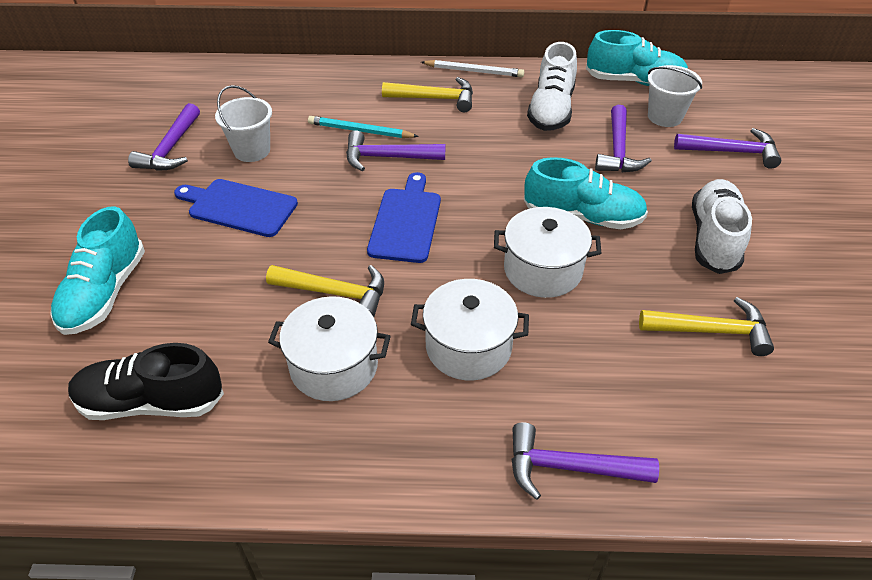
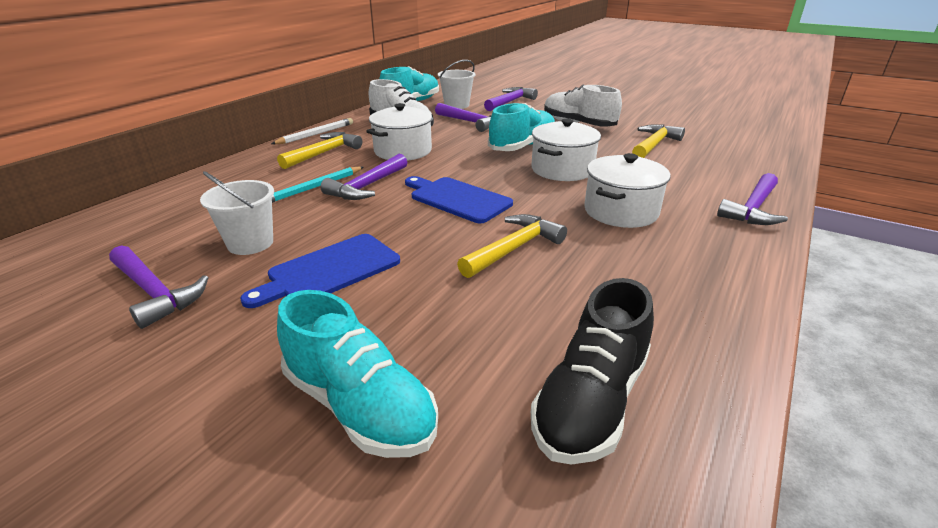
camera: 60 degrees left, 15 degrees down
white pot [268,296,391,401] -> white pot moved to [366,103,433,161]

